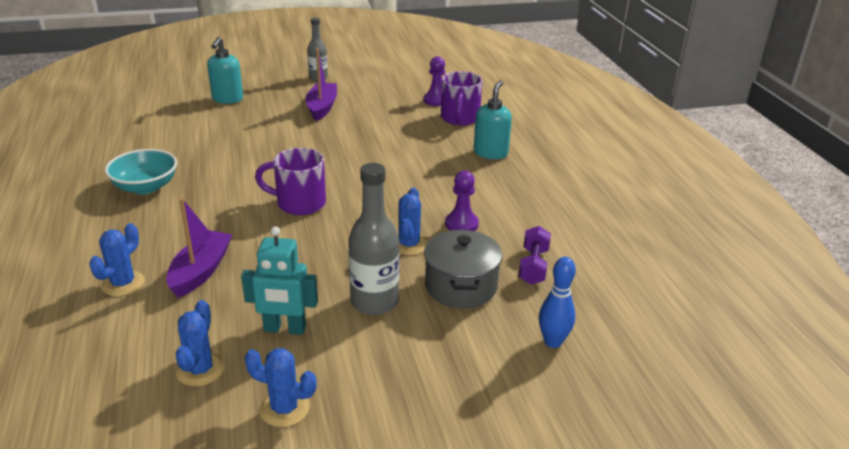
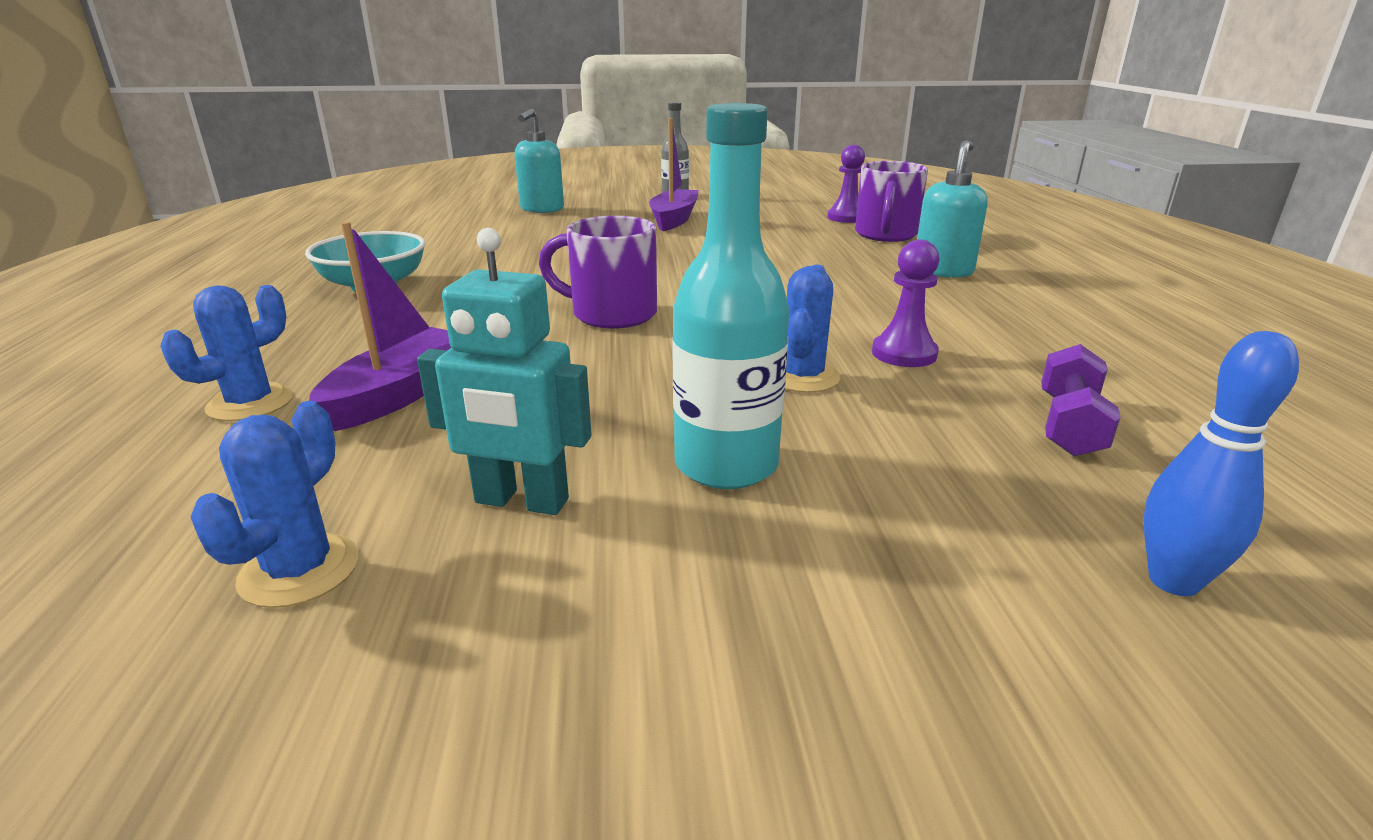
camera: 10 degrees right, 5 degrees down
blue cactus [245,348,317,427] -> none
grey bottle [348,163,400,315] -> turquoise bottle [672,103,789,489]
grey pot [424,230,503,308] -> none

